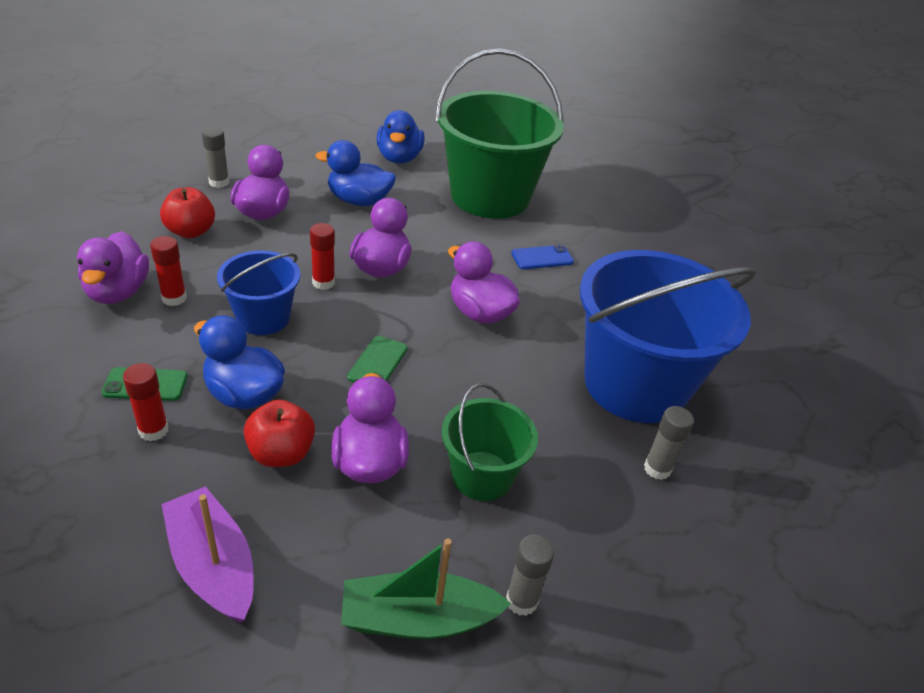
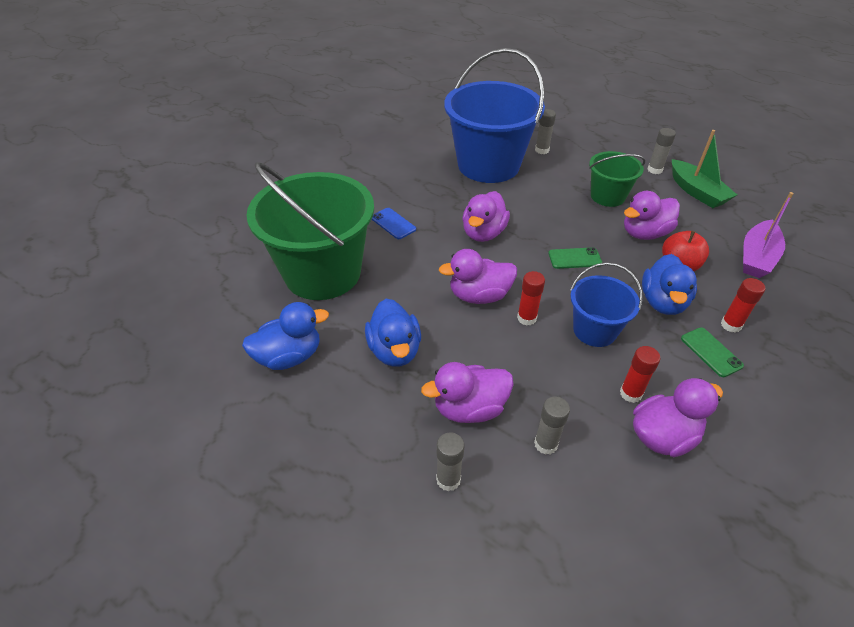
camera: 110 degrees left, 5 degrees up
red apple [160,187,215,238] -> grey glue stick [534,396,570,455]

